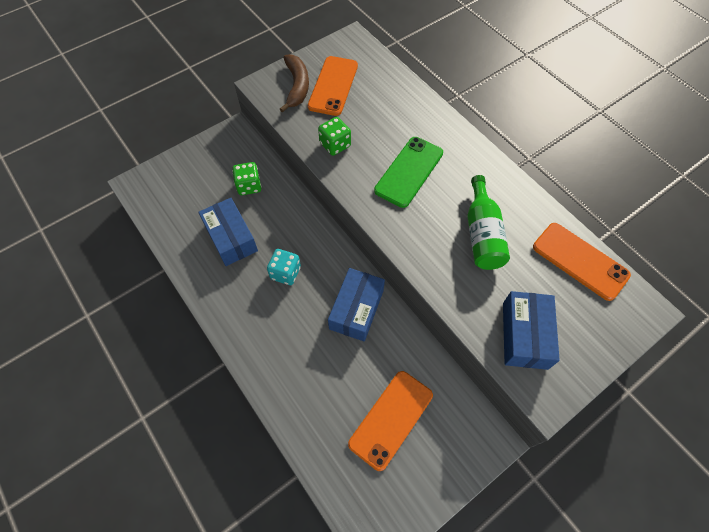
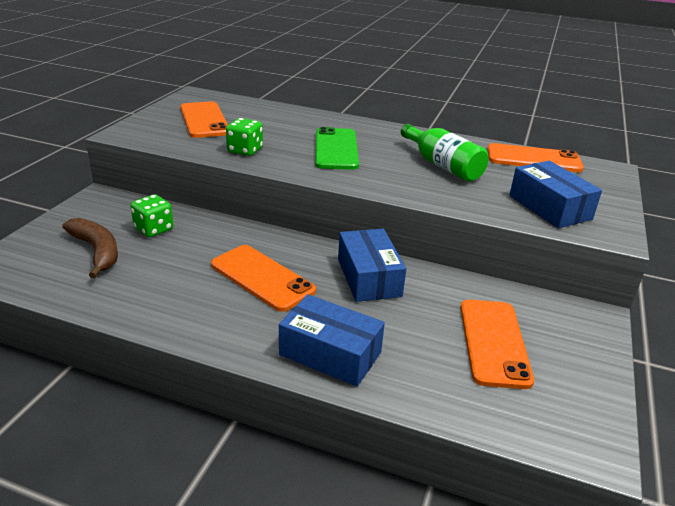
camera: 35 degrees left, 30 degrees down
blue box [198,198,258,266] -> blue box moved to [279,294,385,387]
turquoise dice [267,249,301,285] -> orange phone [211,245,316,312]
brown banana [280,54,309,113] -> brown banana moved to [62,218,118,278]

